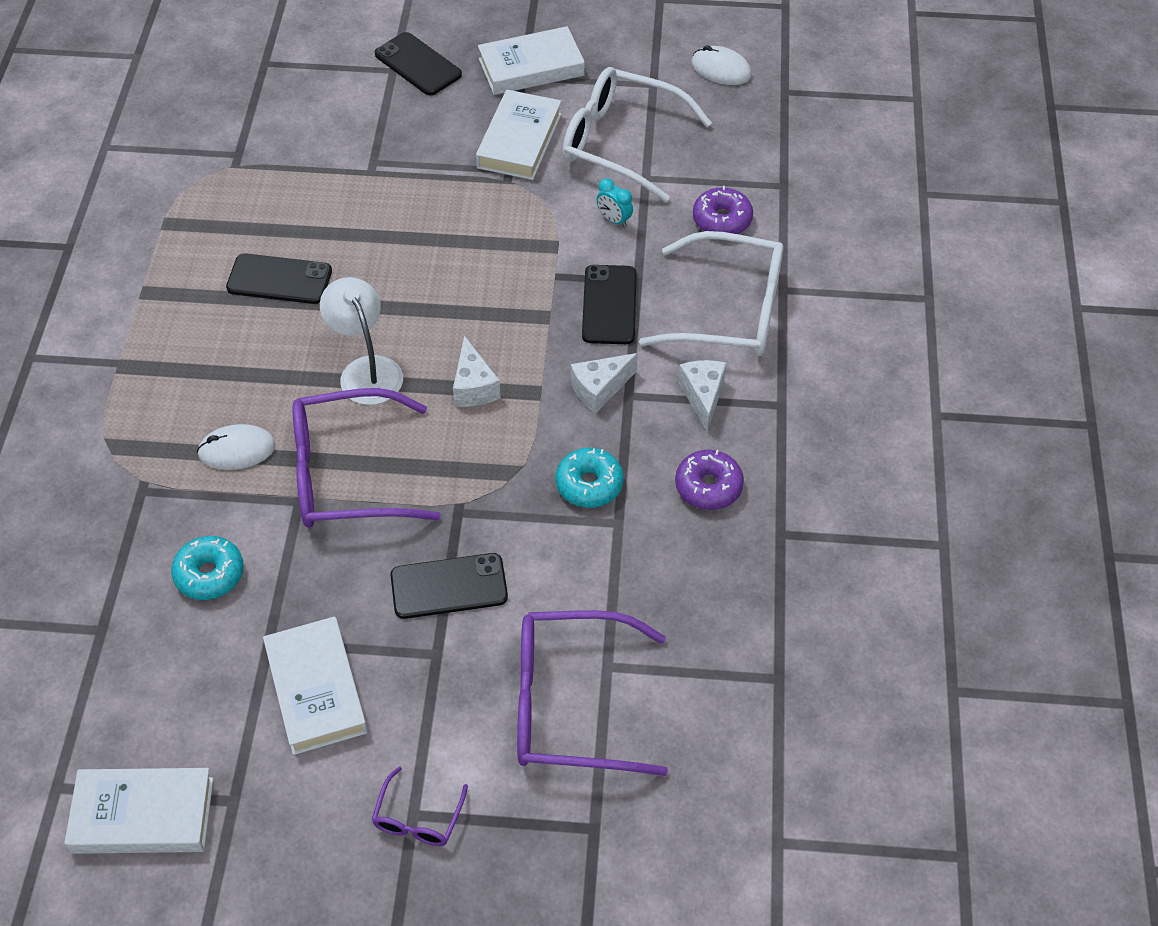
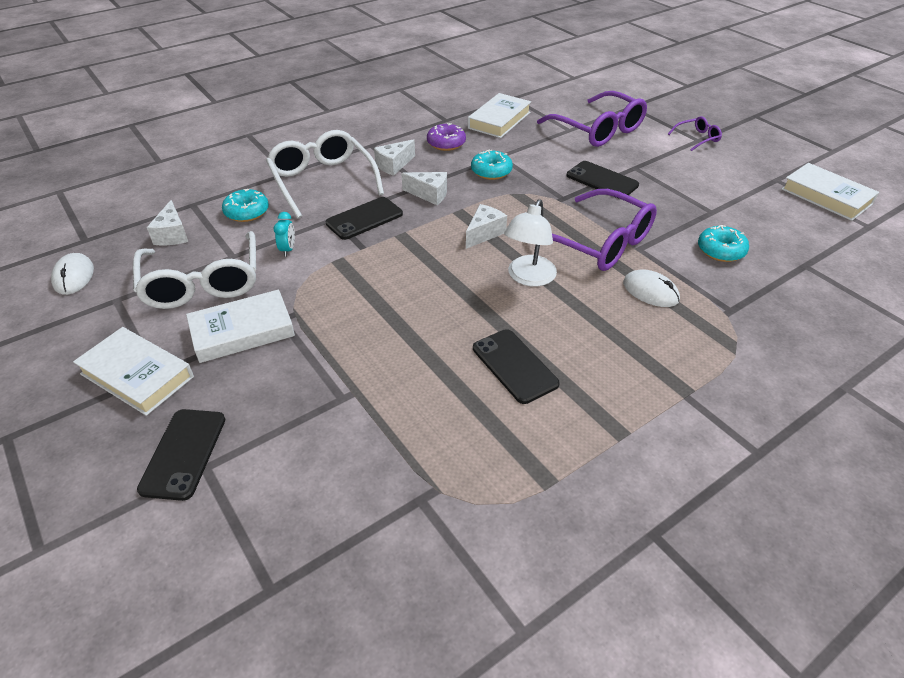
camera: 130 degrees left, 10 degrees down
white book [263,616,368,755] -> white book moved to [468,93,531,138]
purple donut [693,186,753,234] -> turquoise donut [222,189,269,222]
none -> white cheese [147,200,188,245]

